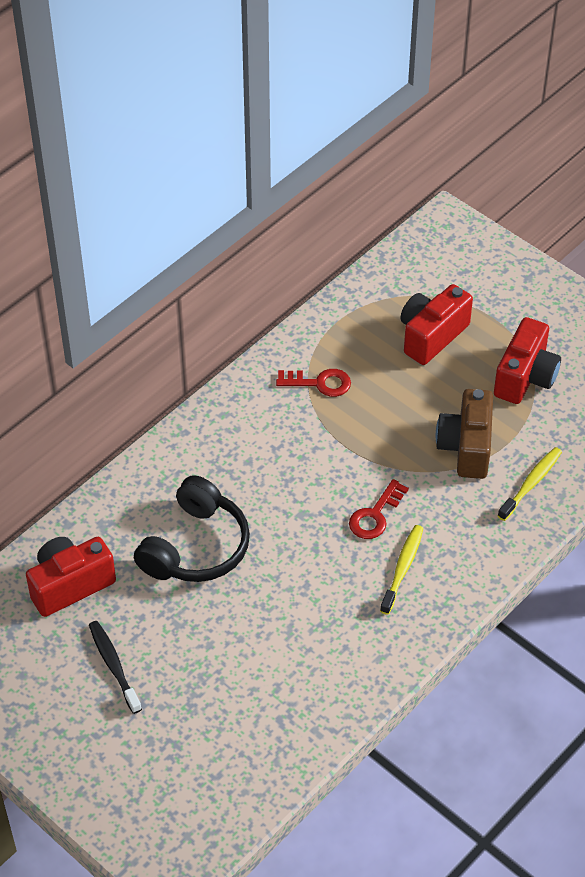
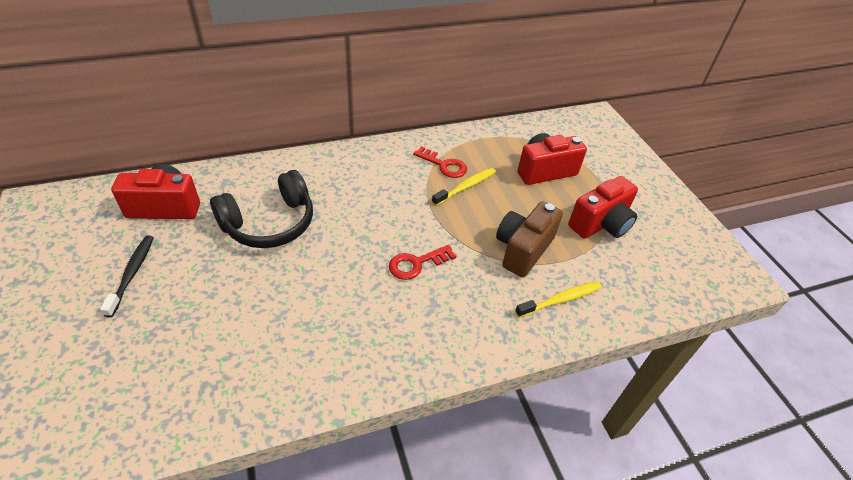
camera: 25 degrees right, 5 degrees down
yellow toothbrush [380,525,423,615] -> yellow toothbrush moved to [432,168,496,206]

